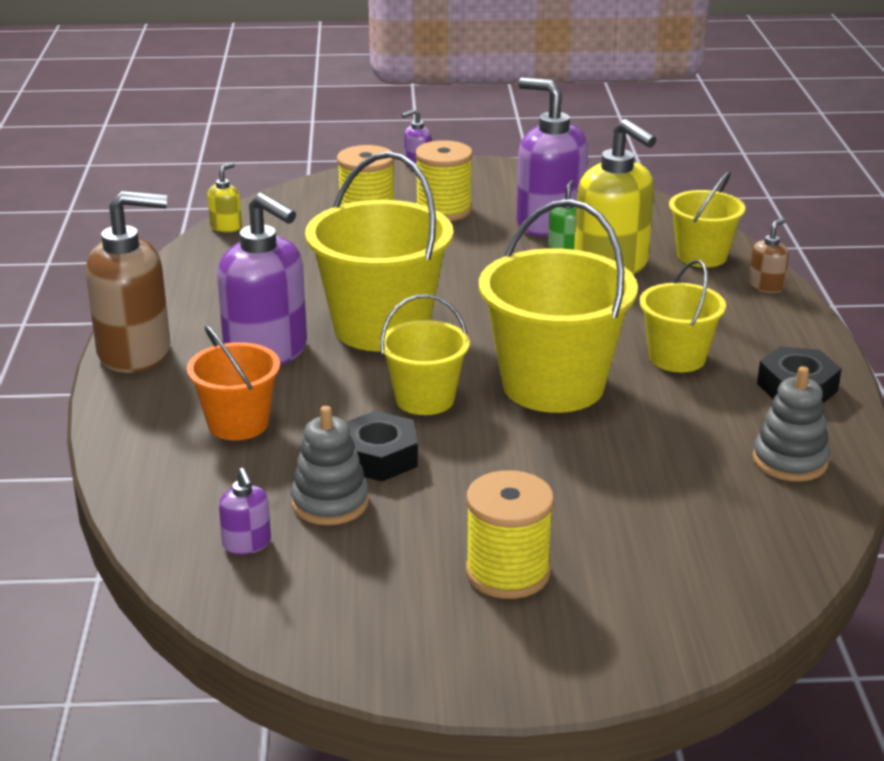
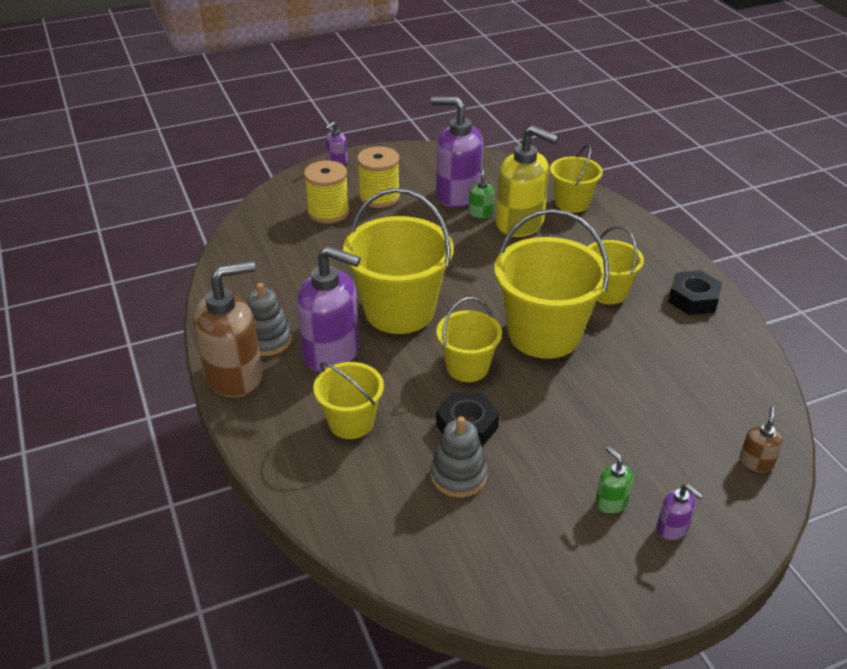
camera: 20 degrees left, 10 degrees up
orange bucket [187,325,280,440] -> yellow bucket [313,362,384,439]
yellow soap dispenser [207,162,242,233] -> none
purple soap dispenser [219,468,271,555] -> purple soap dispenser moved to [657,484,703,540]
yellow spool [466,470,554,599] -> green soap dispenser [595,446,634,514]
brown soap dispenser [749,218,789,293] -> brown soap dispenser moved to [739,407,783,473]
grey stacking toy [753,366,830,482] -> grey stacking toy moved to [247,283,292,356]

